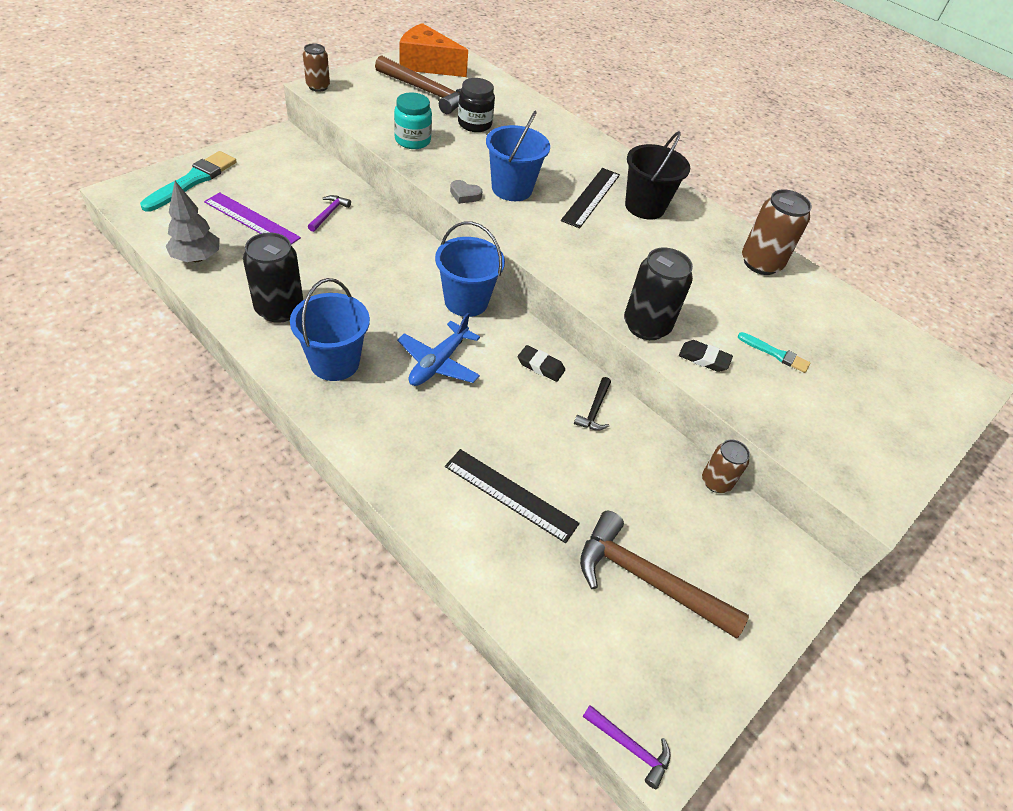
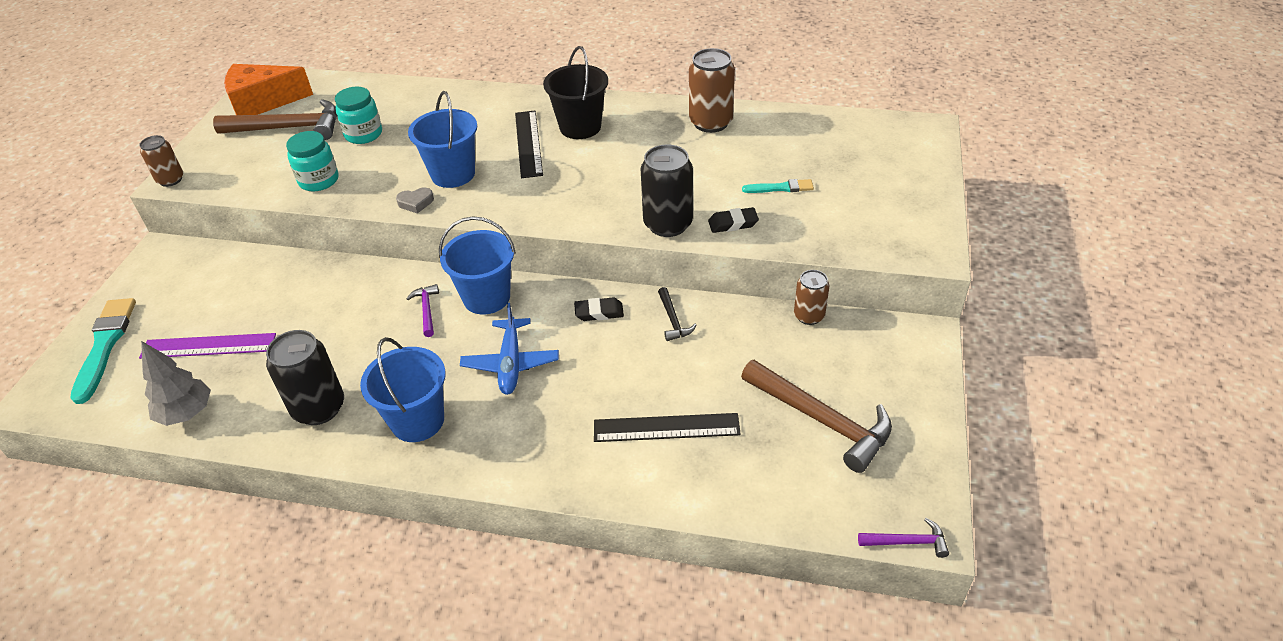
camera: 25 degrees left, 5 degrees down
purple hammer [308,195,351,232] -> purple hammer moved to [406,284,439,337]
black jar [458,78,495,132] -> turquoise jar [335,87,382,144]
brown hammer [580,511,749,638] -> brown hammer turned 135 degrees counterclockwise [741,360,892,473]

